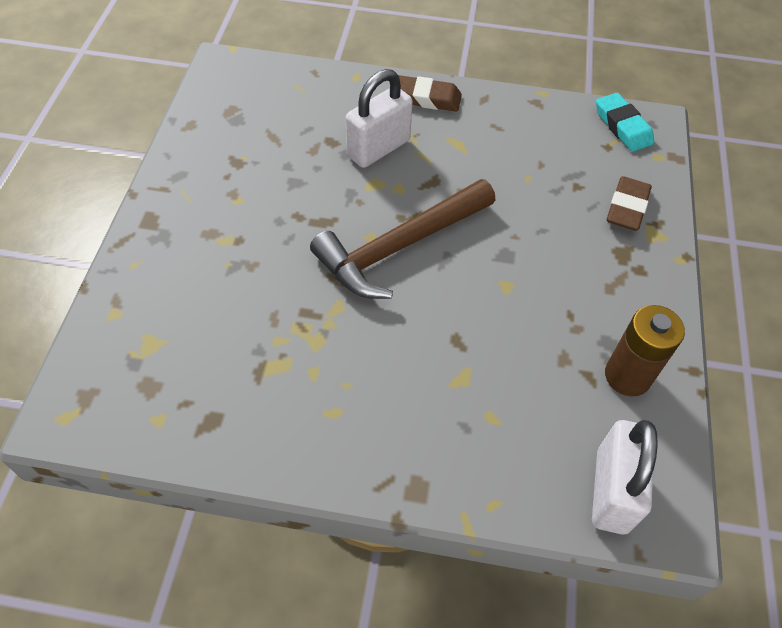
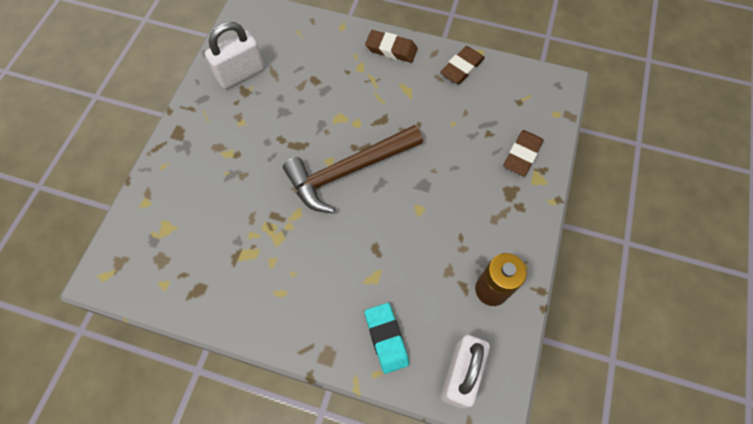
camera: 10 degrees right, 10 degrees up
white padlock [346,69,413,168] -> white padlock moved to [205,22,264,89]
turquoise eraser [596,93,654,152] -> turquoise eraser moved to [365,303,409,374]
none -> brown eraser [440,46,485,84]

